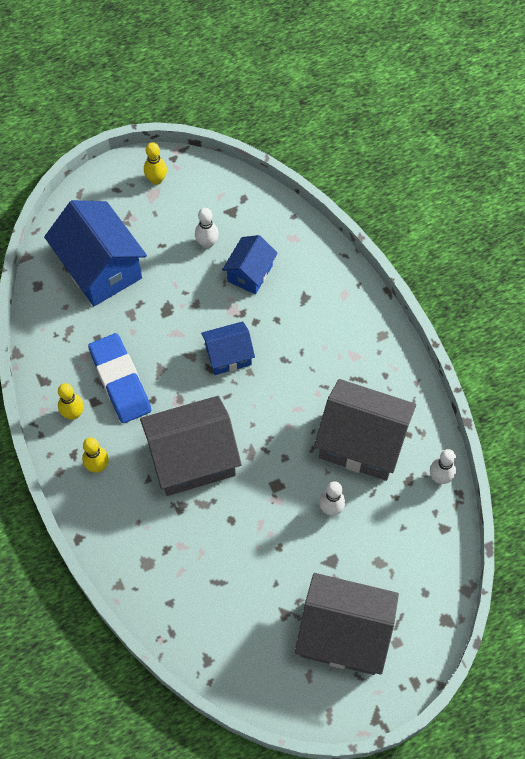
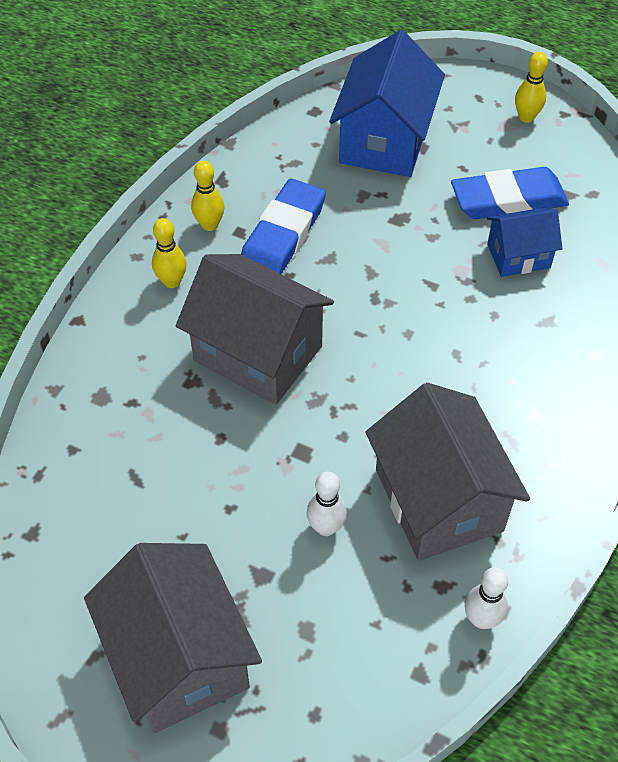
camera: 50 degrees right, 10 degrees down
white bowling pin [195,208,219,249] -> blue eraser [451,167,569,219]
blue house [201,321,255,375] -> none

